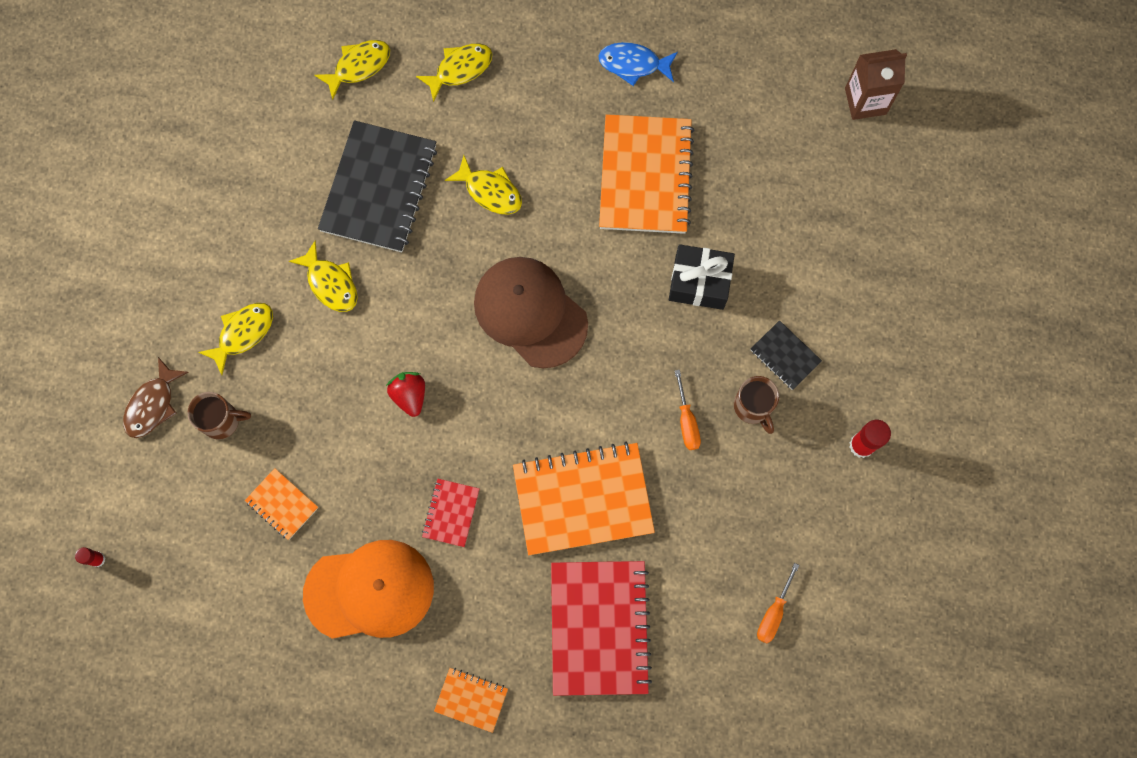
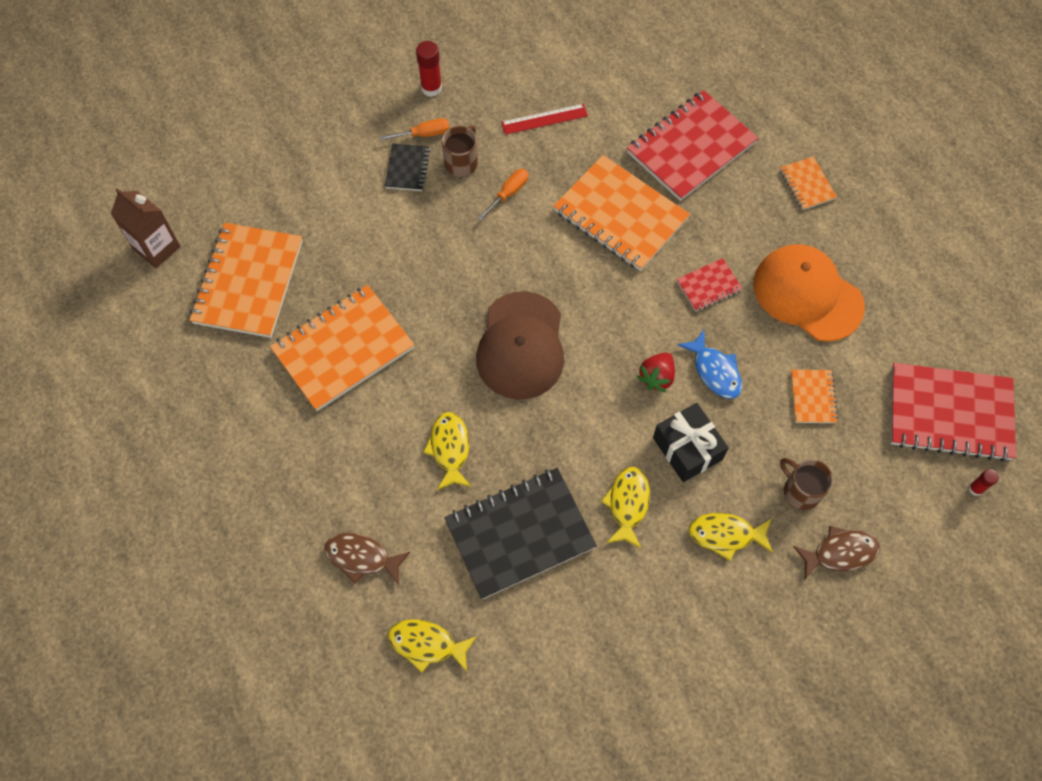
camera: 130 degrees left, 10 degrees down
yellow fish [416,44,492,102] -> brown fish [324,533,410,585]
blue fish [598,42,678,86] -> blue fish moved to [678,330,742,399]
black gift [669,244,735,310] -> black gift moved to [653,403,729,482]
orange screwdriver [757,563,799,643] -> orange screwdriver moved to [380,118,450,141]
none -> orange notebook [190,223,302,338]
none -> red ruler [501,104,588,135]
none -> red notebook [891,363,1016,461]

